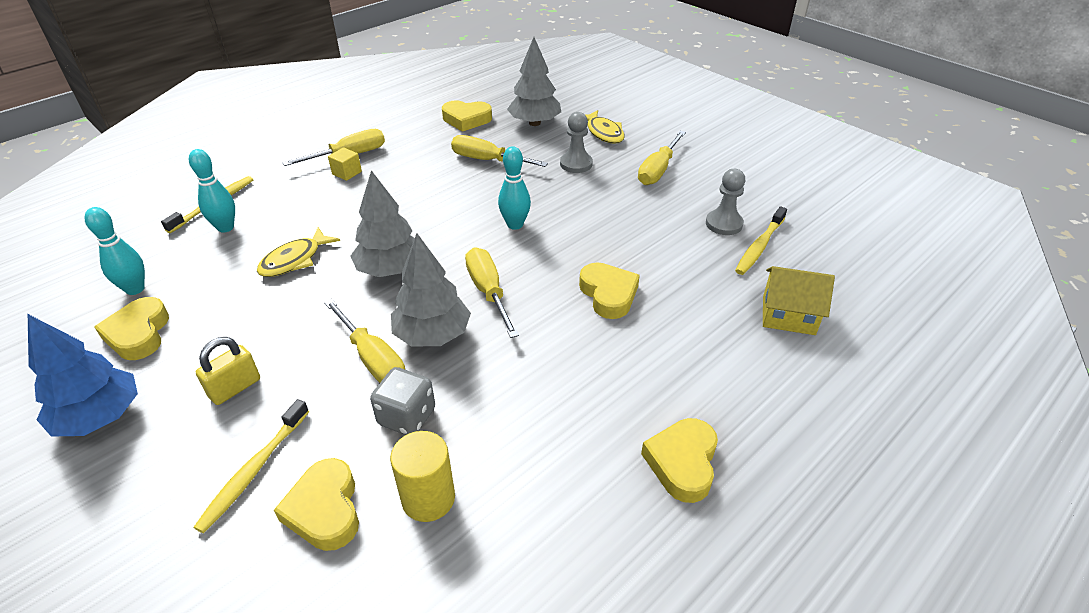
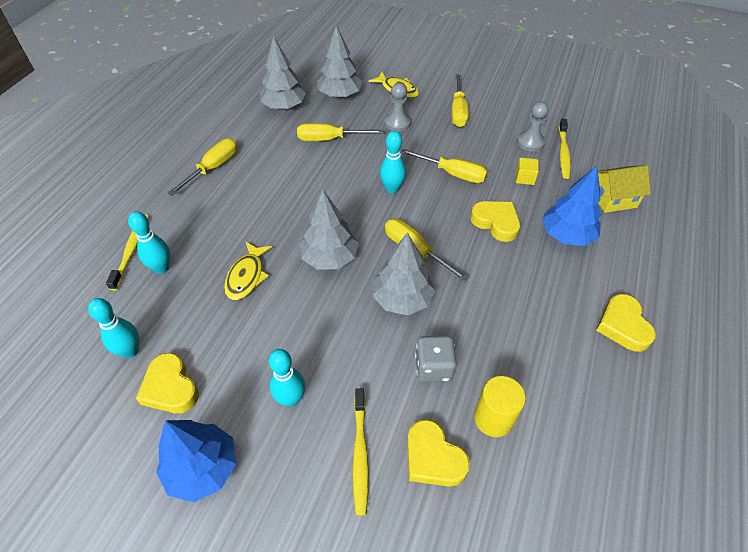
camera: 25 degrees left, 10 degrees up
yellow padlock [196,337,260,405] -> turquoise bowling pin [269,349,305,407]
yellow screwdriver [324,299,405,383] -> yellow screwdriver moved to [400,149,488,183]
yellow cube [328,147,362,181] -> yellow cube moved to [516,157,539,185]
yellow heart [442,100,492,132] -> grey tree [260,36,306,110]
none -> blue tree [542,166,602,246]

